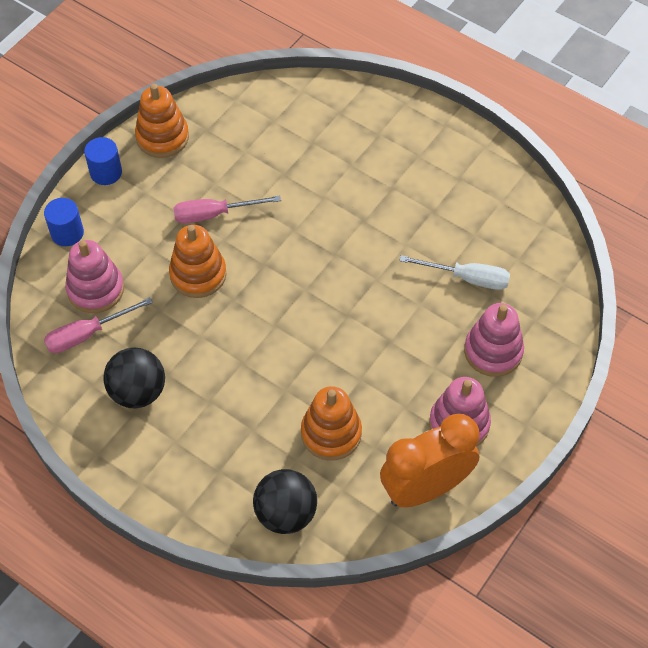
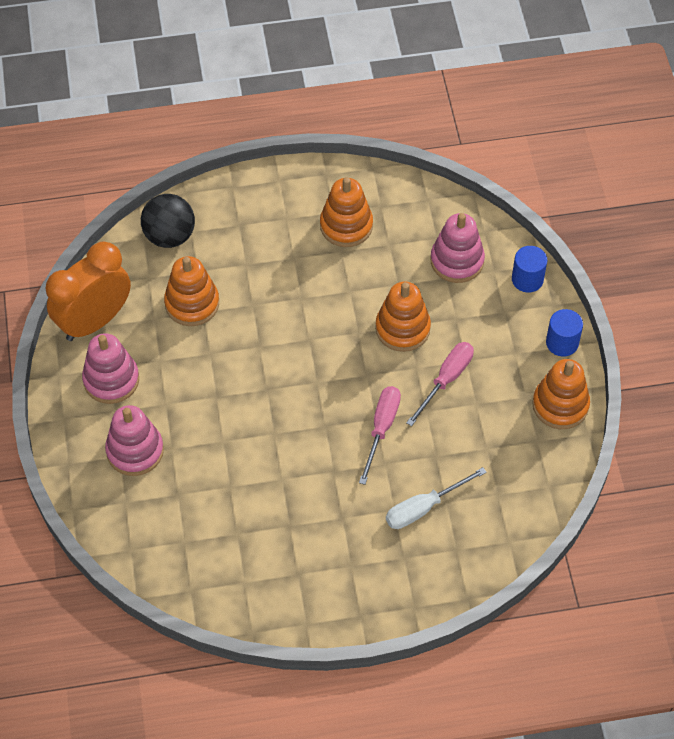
camera: 135 degrees right, 0 degrees up
pink screwdriver [44,297,153,353] -> pink screwdriver moved to [359,386,401,485]
black ball [103,347,165,409] -> orange stacking toy [320,177,373,247]
orange clock [380,414,479,507] -> orange clock turned 150 degrees counterclockwise [46,242,131,341]
white screwdriver [399,255,510,290] -> white screwdriver moved to [386,467,487,529]

